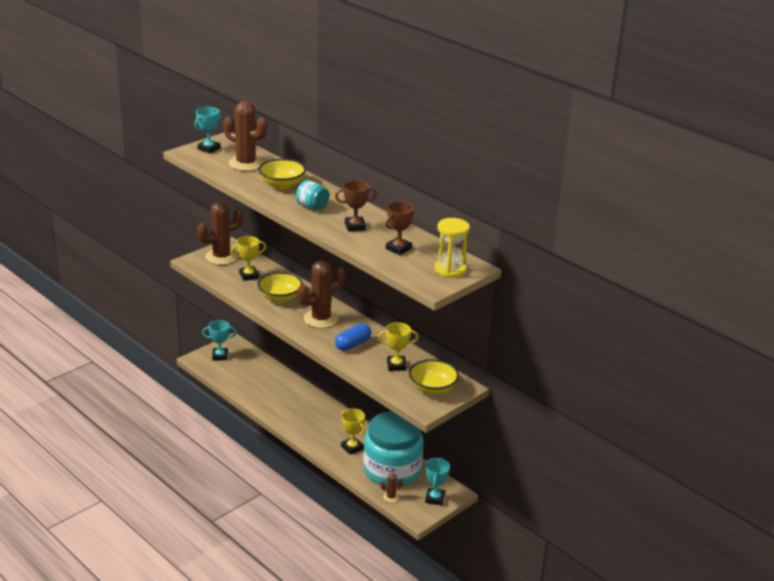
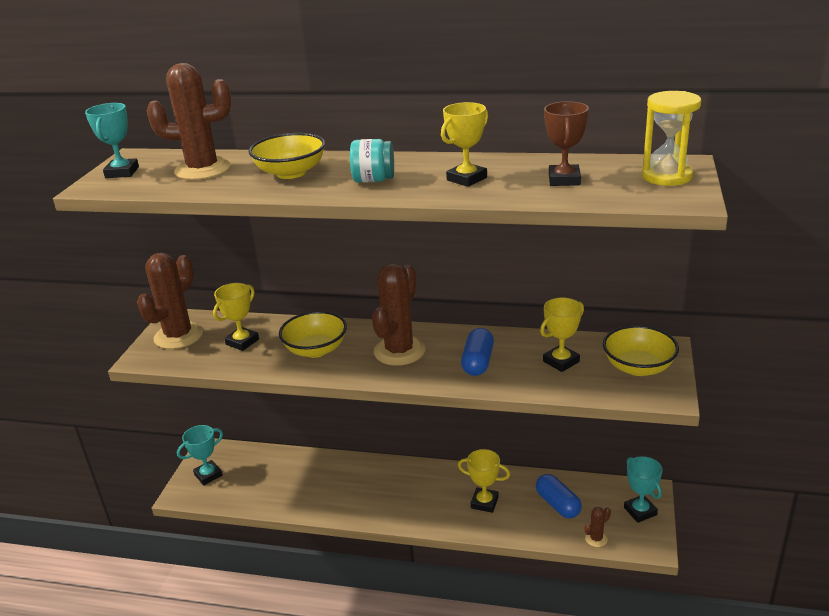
camera: 30 degrees left, 0 degrees up
brown trophy [335,180,377,232] -> yellow trophy [441,102,488,187]
turquoise jar [363,411,423,486] -> blue capsule [536,474,582,518]

